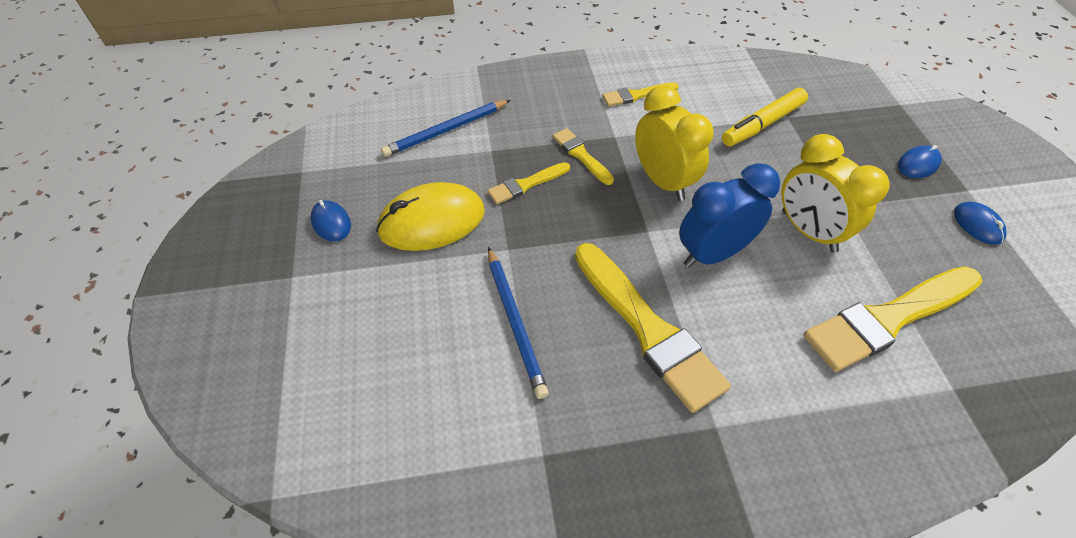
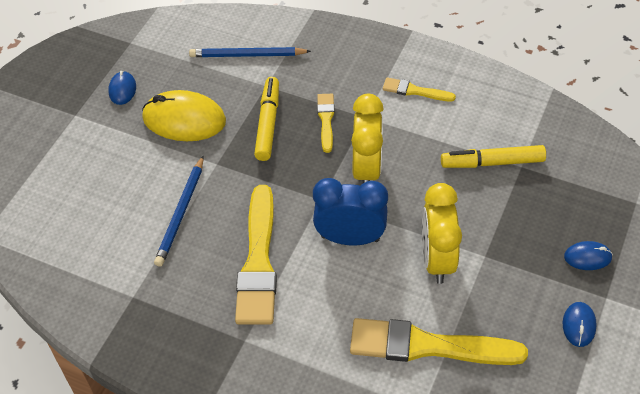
camera: 35 degrees right, 0 degrees up
yellow brush [488,162,570,204] -> yellow marker [254,77,279,161]

